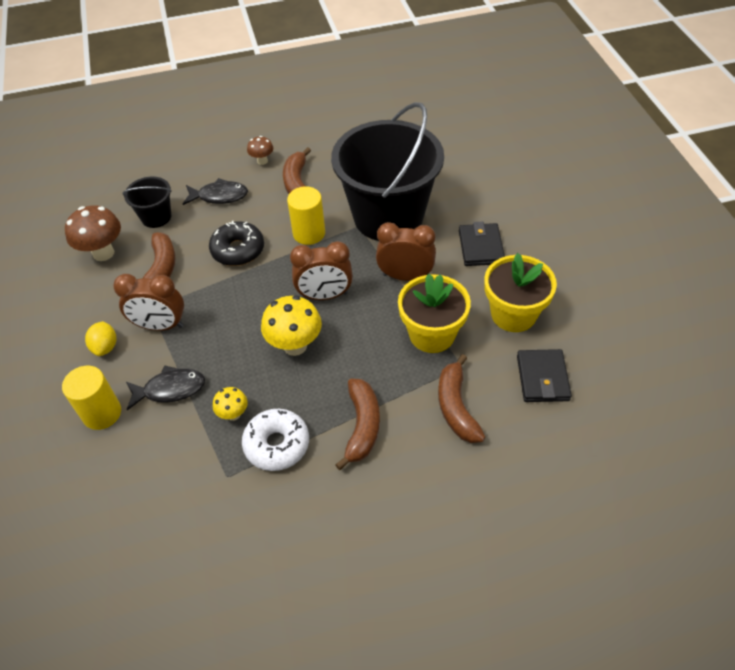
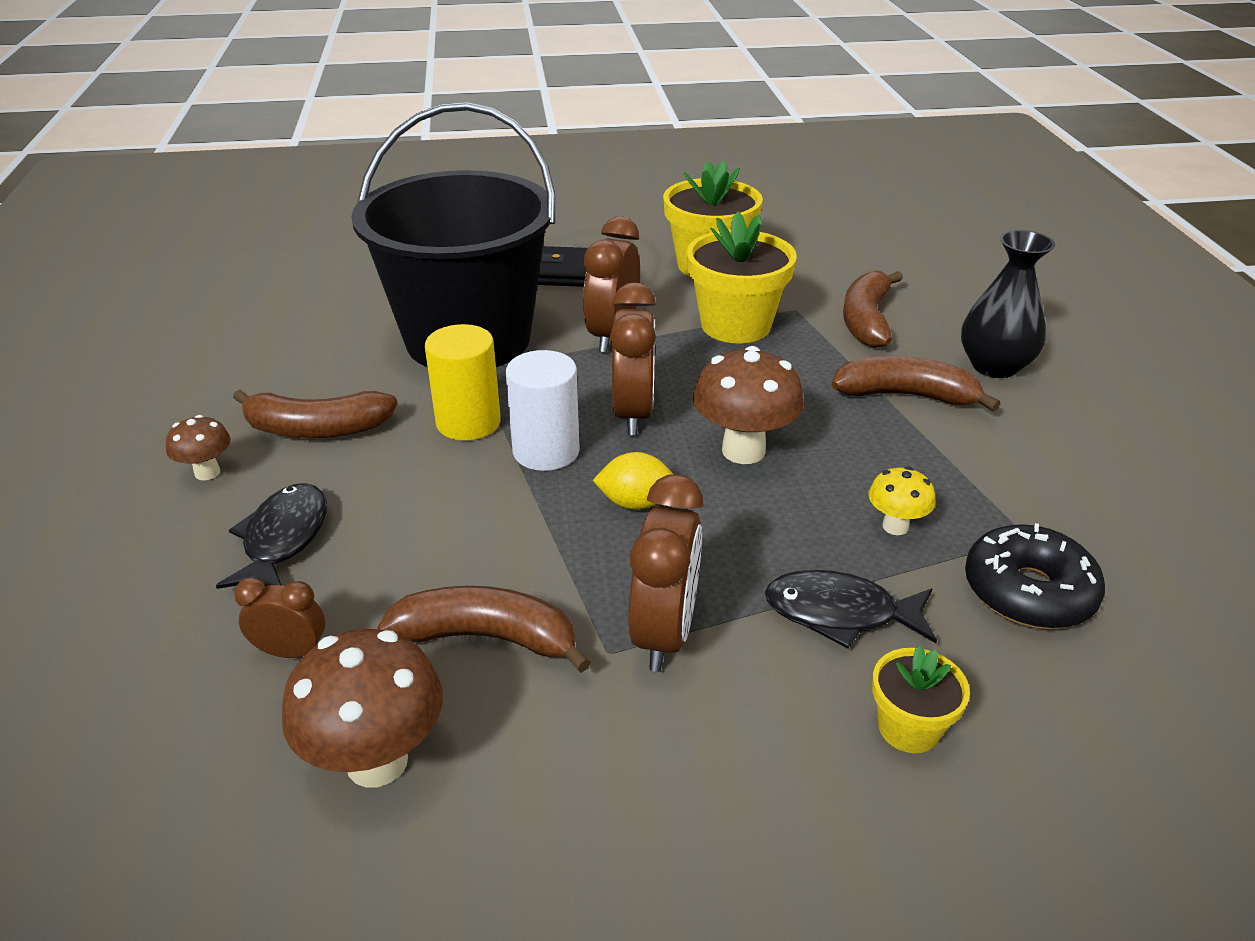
camera: 85 degrees left, 15 degrees down
yellow cylinder [62,366,121,430] -> yellow flower pot [872,645,970,753]
yellow lemon [85,321,116,356] -> yellow lemon moved to [593,452,673,510]
black bucket [122,177,172,228] -> brown clock [234,577,325,658]
black fish [126,365,205,410] -> black fish turned 75 degrees counterclockwise [765,570,937,649]
black donut [209,221,264,266] -> black donut moved to [965,523,1105,629]
white donut [242,409,309,471] -> none
yellow mushroom [261,296,322,356] -> brown mushroom [693,346,804,464]
brown banana [438,354,485,443] -> brown banana turned 105 degrees clockwise [843,271,903,348]
black wallet [517,349,572,402] -> none
none -> white cylinder [506,350,580,471]
none -> black vase [961,230,1055,378]

